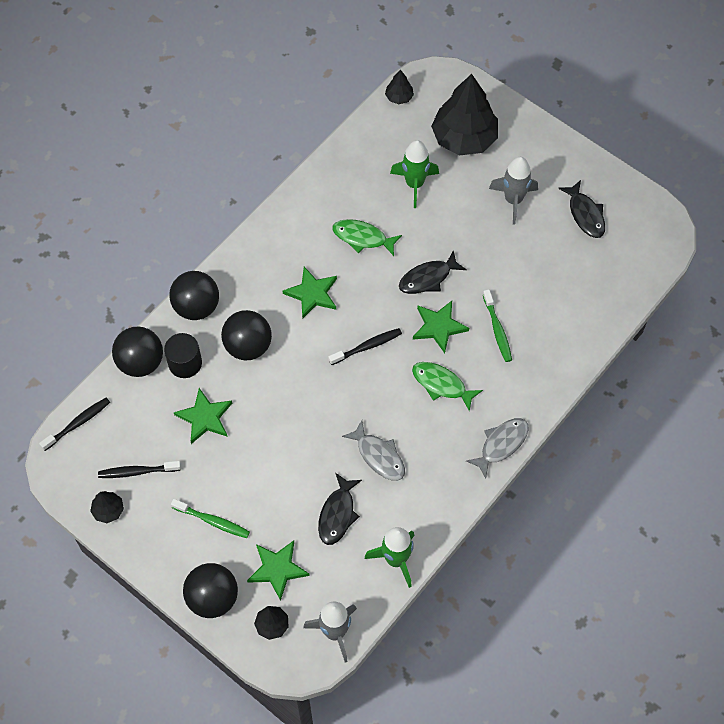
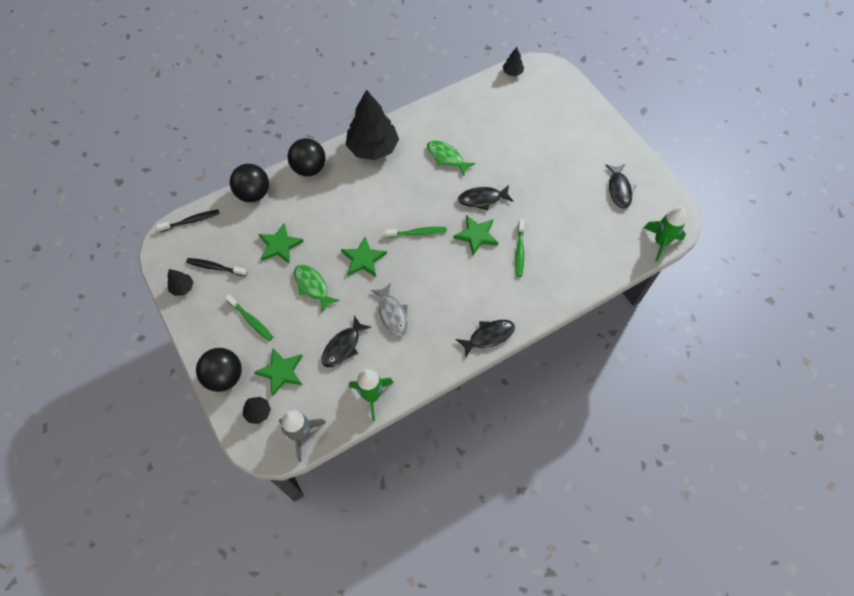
camera: 20 degrees right, 0 degrees up
black cylinder [164,333,202,378] -> none
black ball [221,310,272,360] -> none
green star [283,267,337,318] -> green star moved to [341,237,387,277]
black toothbrush [328,328,402,365] -> green toothbrush [385,227,447,238]
green rocket [390,140,439,208] -> green rocket moved to [644,207,686,262]
green fish [412,362,483,412] -> green fish moved to [294,264,339,313]
black tree [431,74,498,155] -> black tree moved to [346,89,399,160]
grey fish [466,418,529,478] -> black fish [456,320,515,357]
grey rocket [489,157,538,225] -> none

